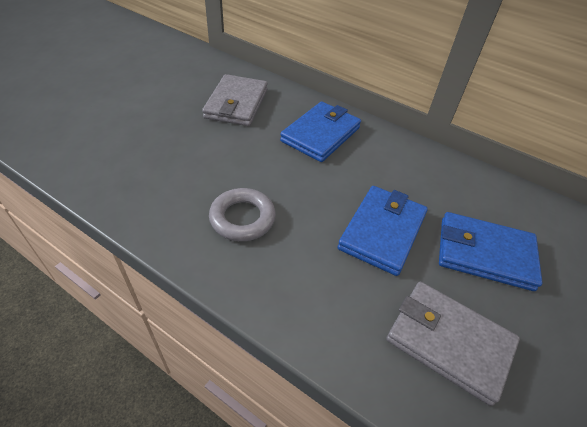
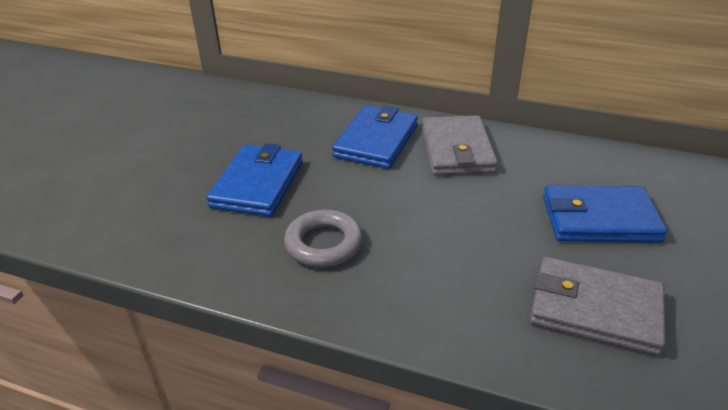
camera: 10 degrees left, 10 degrees down
grey wallet [202,74,268,126] -> grey wallet moved to [422,115,498,176]
blue wallet [338,186,428,276] -> blue wallet moved to [206,143,303,217]

